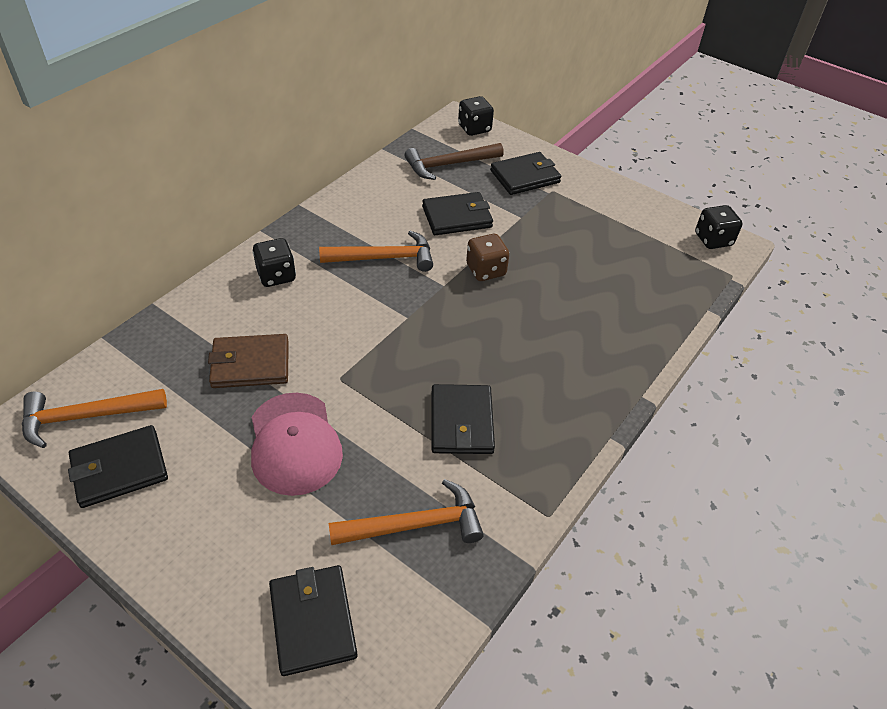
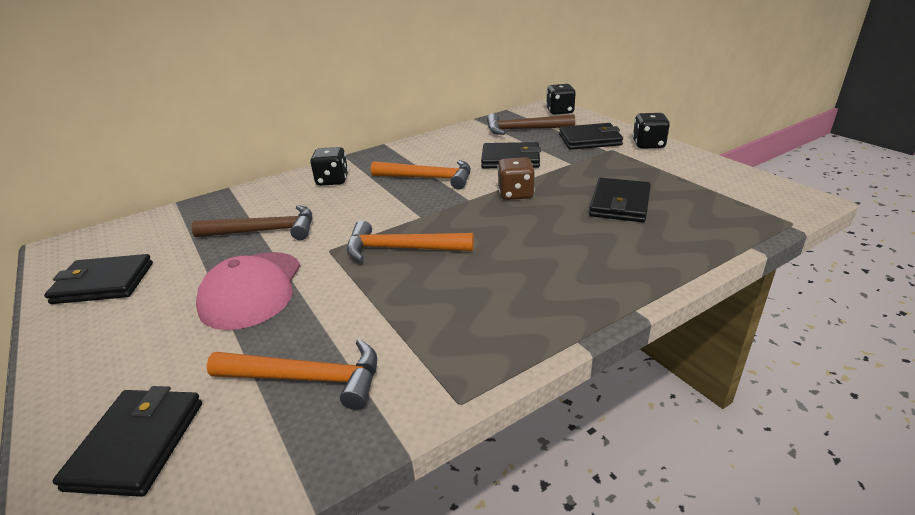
camera: 25 degrees right, 15 degrees down
orange hammer [22,389,167,448] -> orange hammer moved to [347,220,474,262]
brown wallet [208,334,289,388] -> brown hammer [191,205,312,240]
black wallet [431,384,495,454] -> black wallet moved to [589,178,651,222]
black dice [695,205,743,249] -> black dice moved to [633,113,670,149]

